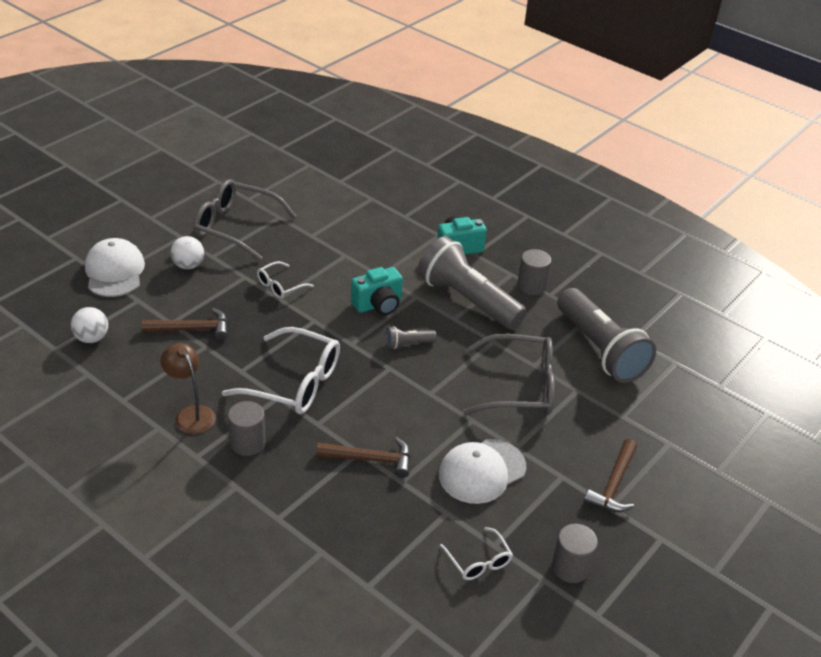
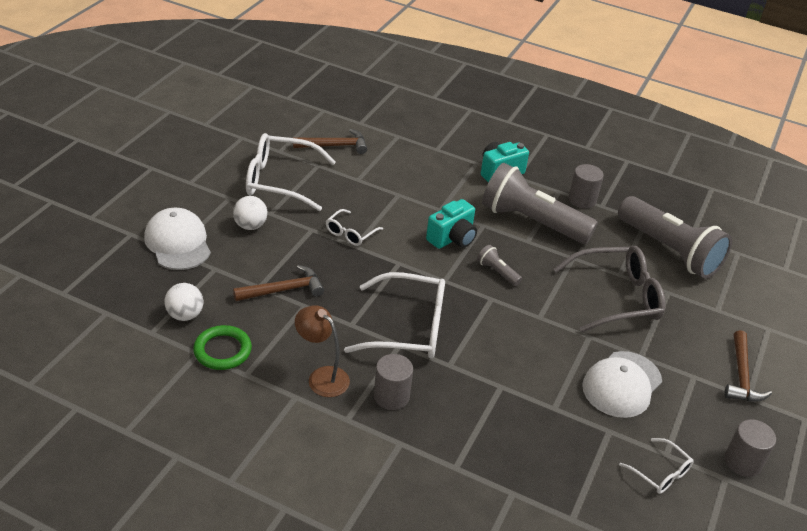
camera: 15 degrees left, 0 degrees up
grey glasses [193,179,296,261] -> white glasses [246,133,336,211]
brown hammer [316,437,411,478] -> brown hammer moved to [293,129,367,154]
grey flashlight [386,326,437,349] -> grey flashlight turned 75 degrees clockwise [477,245,522,286]
none -> green ring [193,325,252,370]

